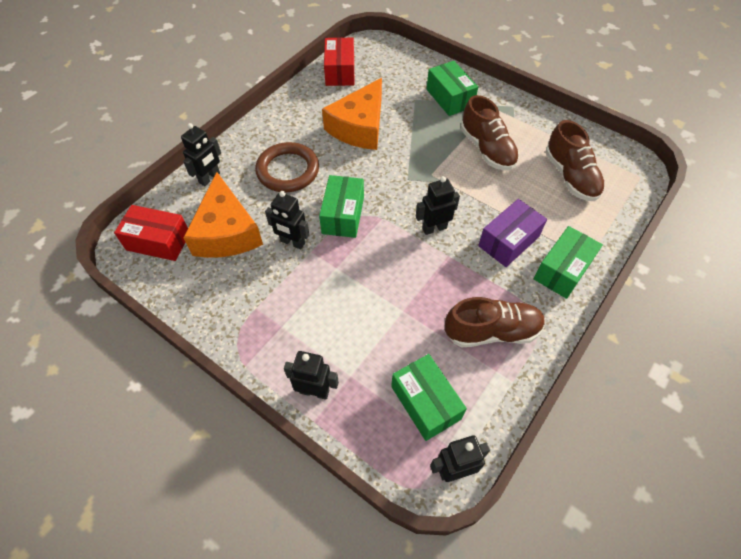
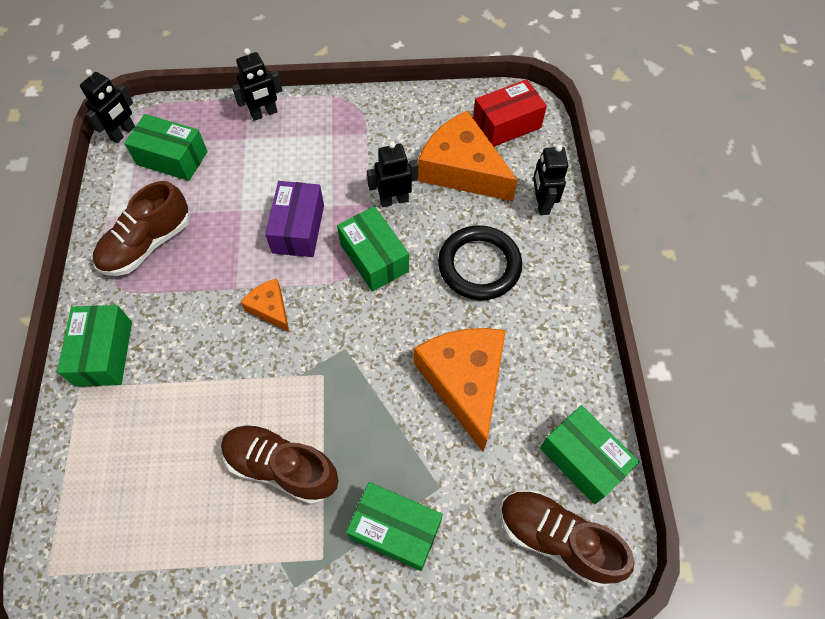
camera: 140 degrees right, 5 degrees up
brown ring [255,142,319,192] -> black ring [438,225,522,300]
red box [324,37,354,86] -> green box [540,405,640,504]
black robot [416,176,460,235] -> orange cheese [241,278,289,332]
purple box [478,199,547,267] -> purple box moved to [265,181,324,257]
brown shoe [545,120,605,201] -> brown shoe moved to [500,490,634,587]

